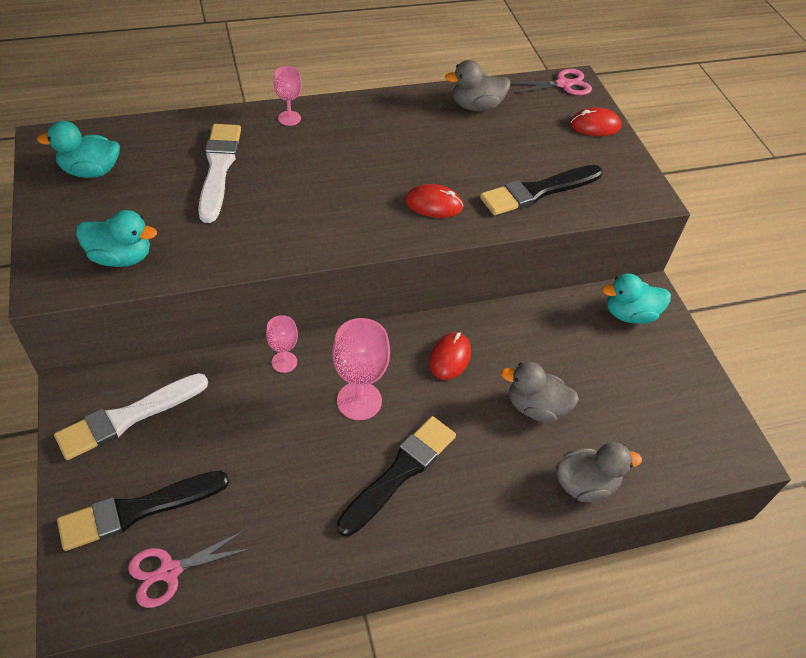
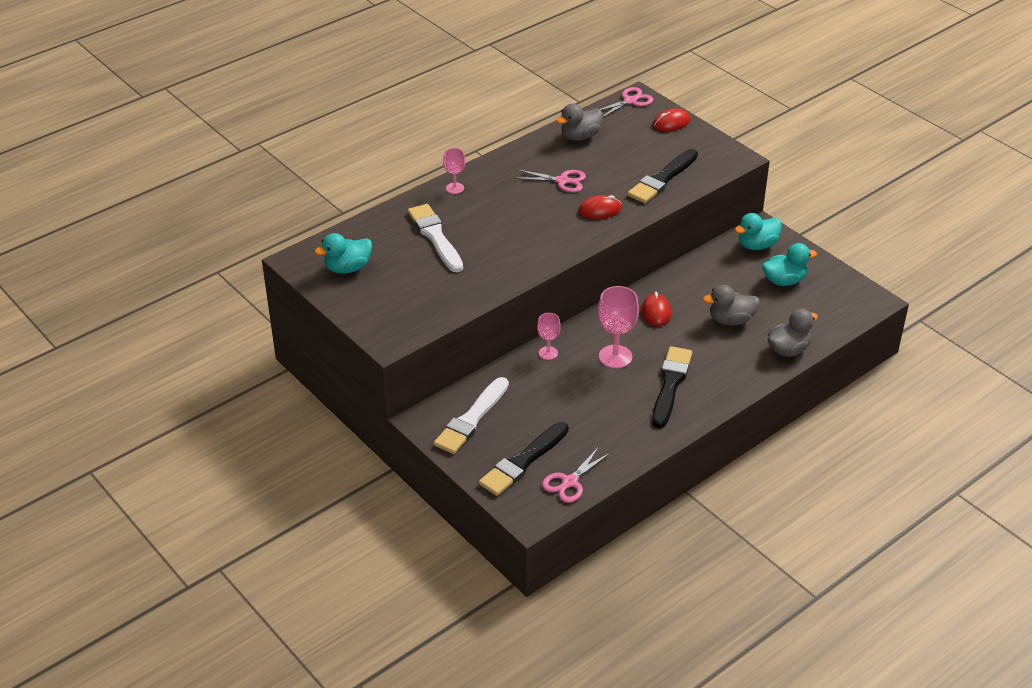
camera: 20 degrees left, 10 degrees down
turquoise duck [76,210,157,267] -> turquoise duck moved to [762,243,817,286]
none -> pink scissors [515,170,586,192]

